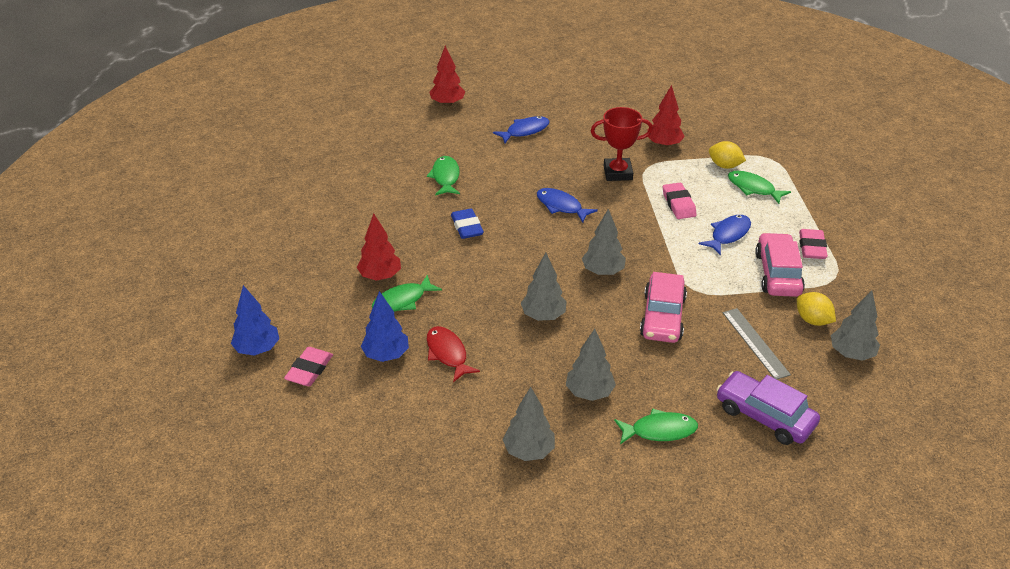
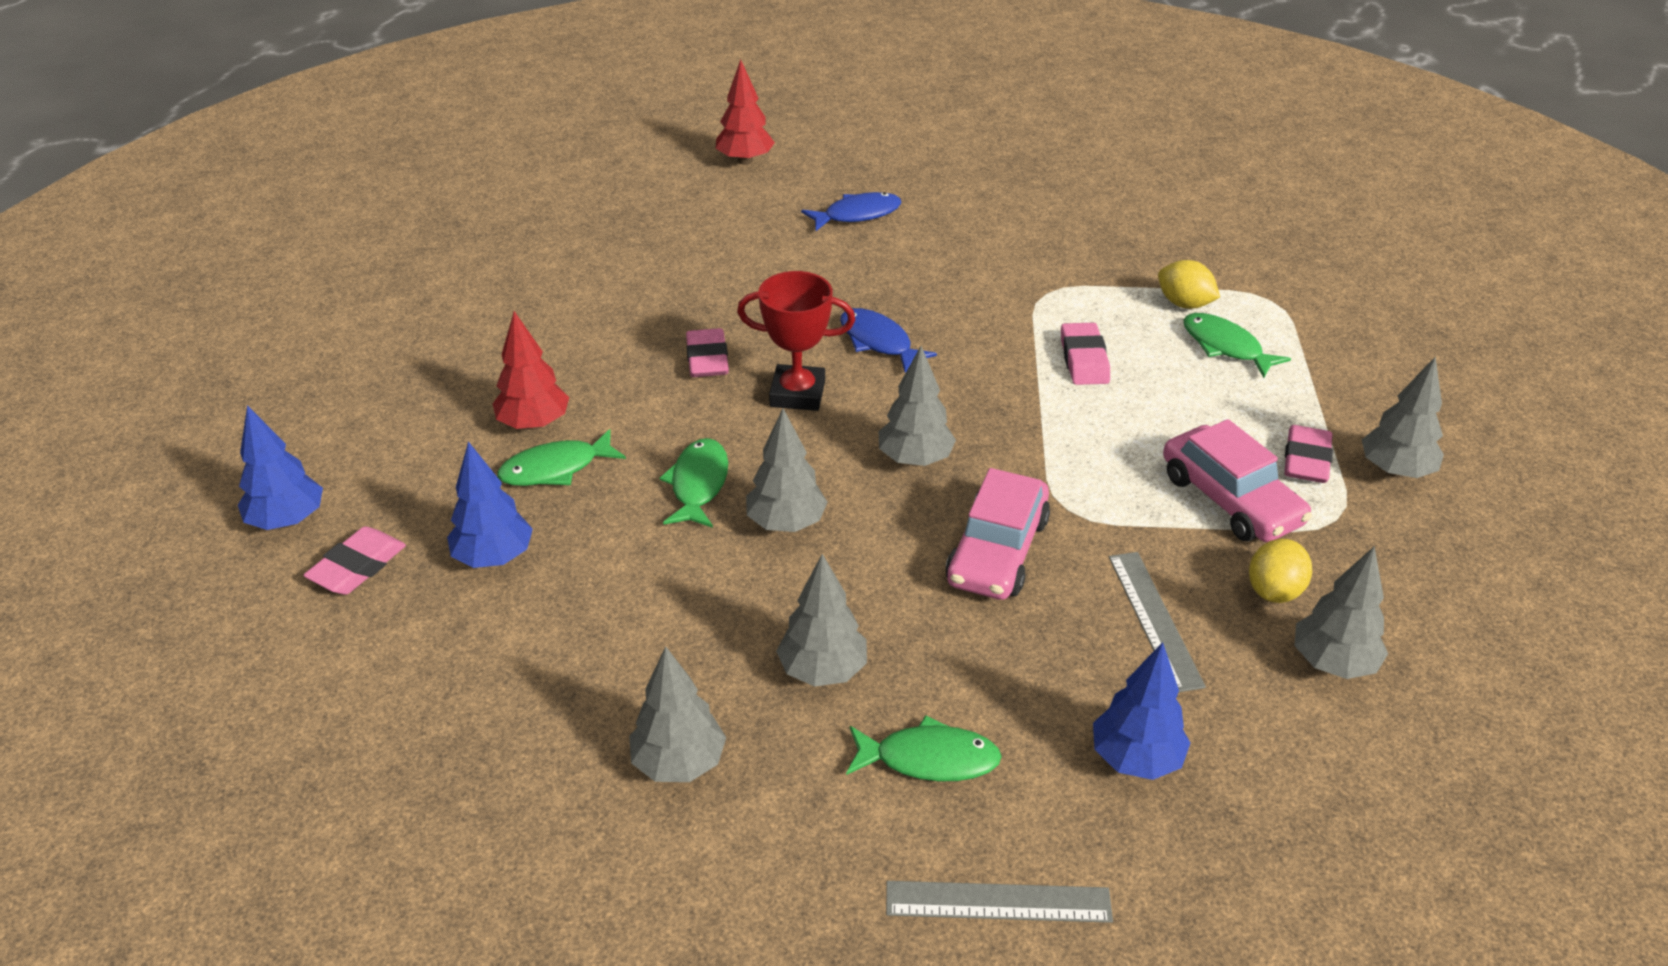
camera: 10 degrees right, 0 degrees up
green fish [427,156,460,196] -> green fish moved to [659,438,728,528]
red fish [427,326,480,382] -> none
blue eraser [451,208,484,239] -> pink eraser [686,328,729,377]
red trophy [591,107,653,181] -> red trophy moved to [737,271,855,411]
red tree [647,85,685,148] -> none
blue fish [699,215,751,255] -> none
purple car [717,371,820,445] -> blue tree [1093,642,1190,780]
pink car [755,233,805,297] -> pink car turned 135 degrees clockwise [1163,419,1312,542]
yellow lemon [797,292,836,326] -> yellow lemon turned 60 degrees clockwise [1249,539,1312,603]
none -> grey ruler [886,881,1113,923]
none -> grey tree [1362,356,1444,478]

